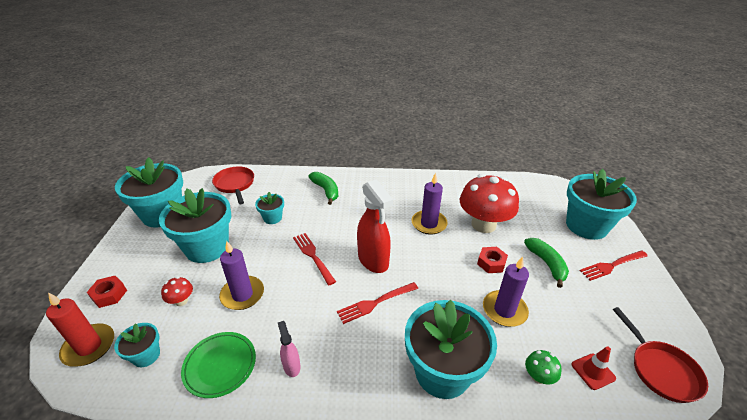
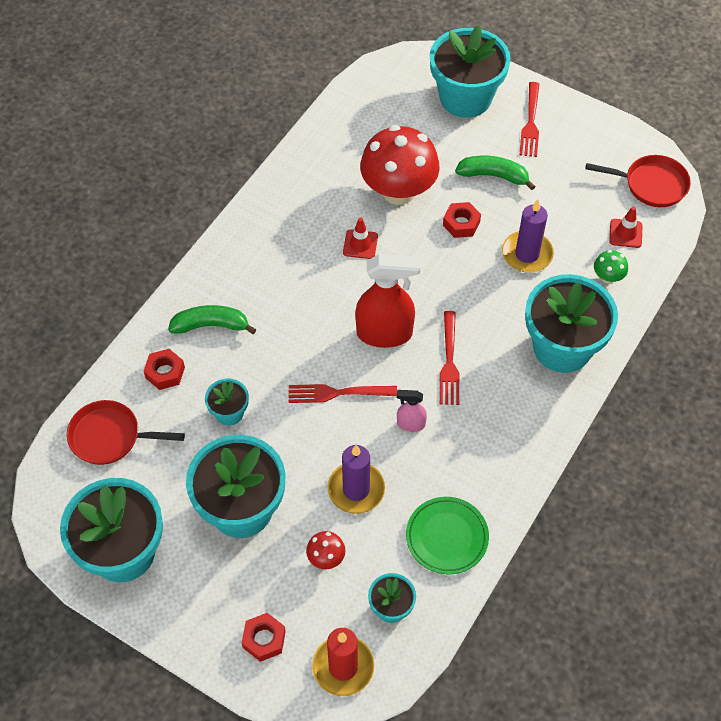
camera: 60 degrees left, 20 degrees up
pink spray bottle [278,321,301,377] -> pink spray bottle moved to [397,390,427,432]
purple candle [411,172,448,235] -> red traffic cone [343,217,378,259]
none -> red nut [144,349,185,390]

